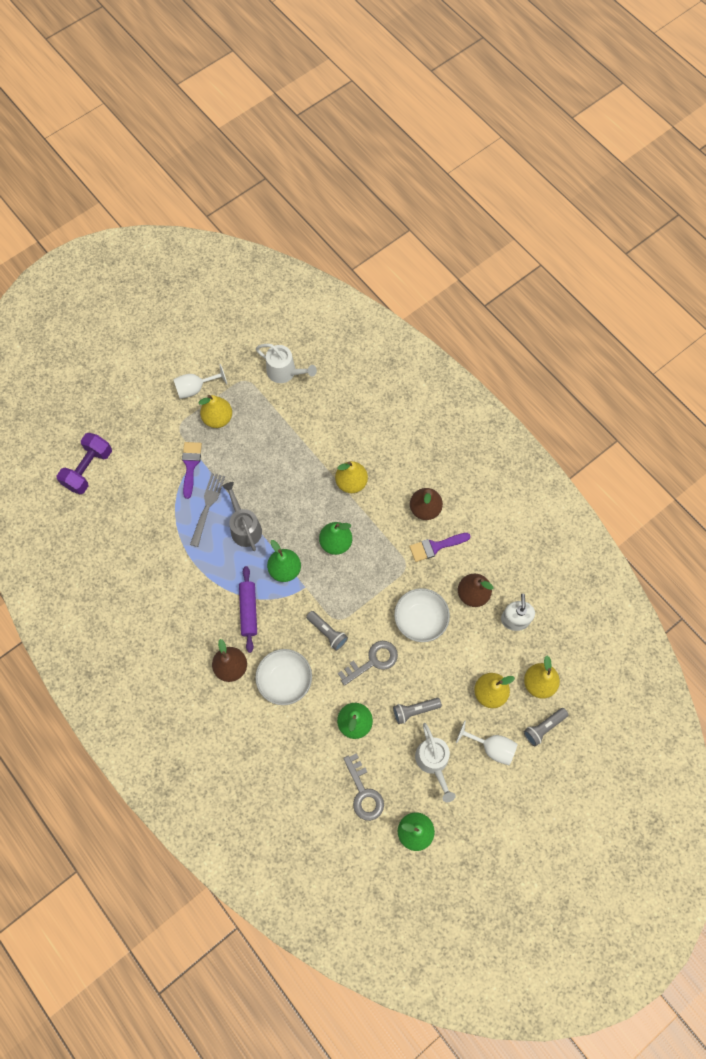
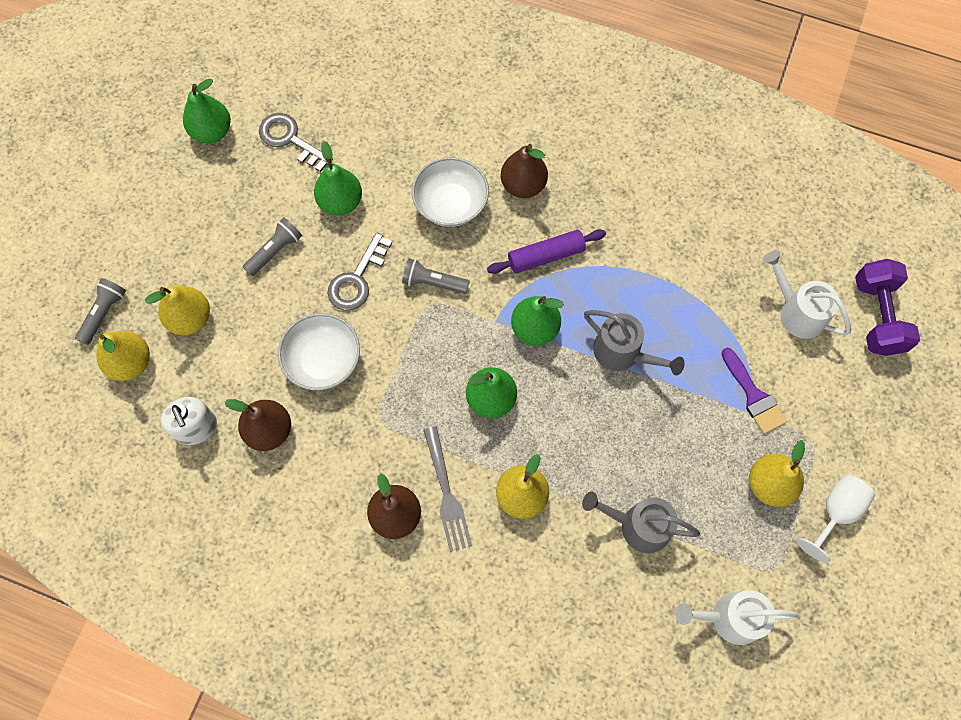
camera: 150 degrees right, 0 degrees up
grey fork [190,473,225,547] -> grey fork moved to [424,426,472,552]
purple rolling pin [239,566,257,653] -> purple rolling pin turned 75 degrees counterclockwise [487,229,606,274]
purple brush [410,533,471,562] -> none
white watering can [415,723,456,802] -> white watering can moved to [763,250,851,339]
white goblet [456,721,518,765] -> none
none -> grey watering can [582,491,700,553]

